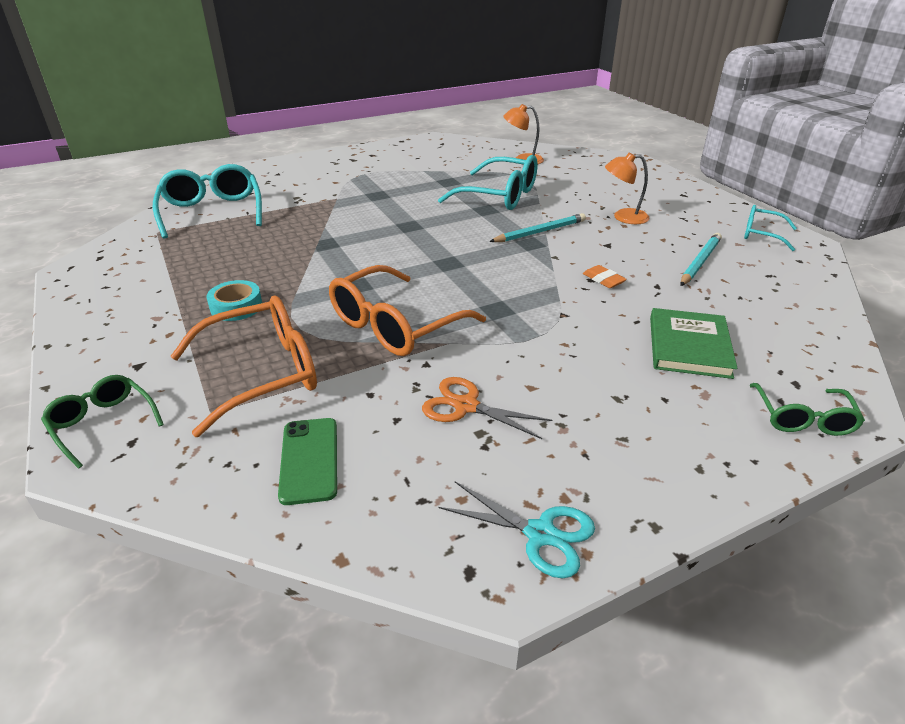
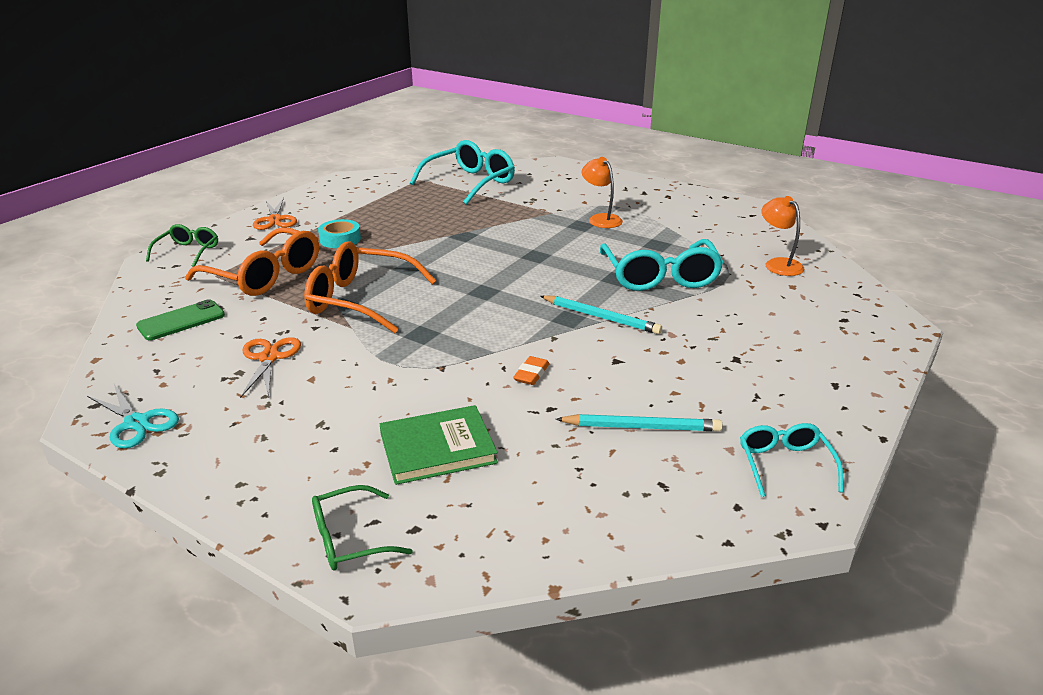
camera: 60 degrees right, 5 degrees down
turquoise scissors [438,482,595,578] -> turquoise scissors turned 45 degrees counterclockwise [87,384,179,448]
orange lamp [605,153,650,224] -> orange lamp moved to [582,157,623,228]
none -> orange scissors [253,198,297,230]

